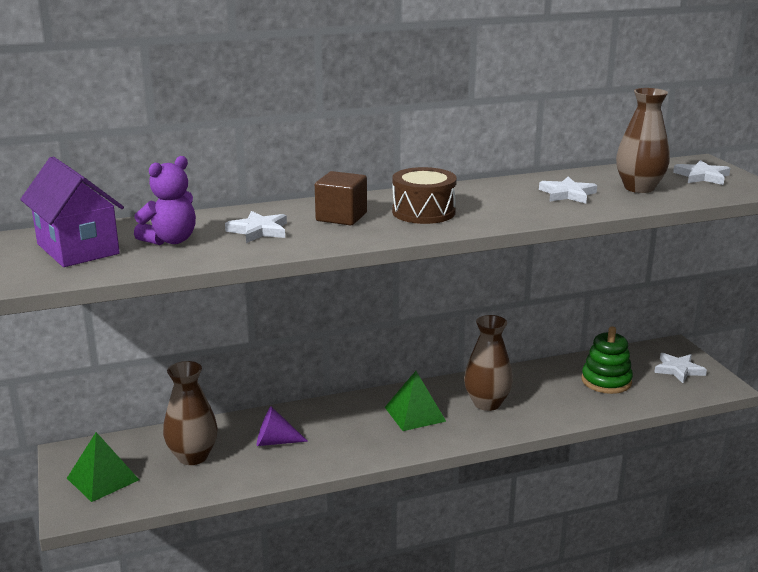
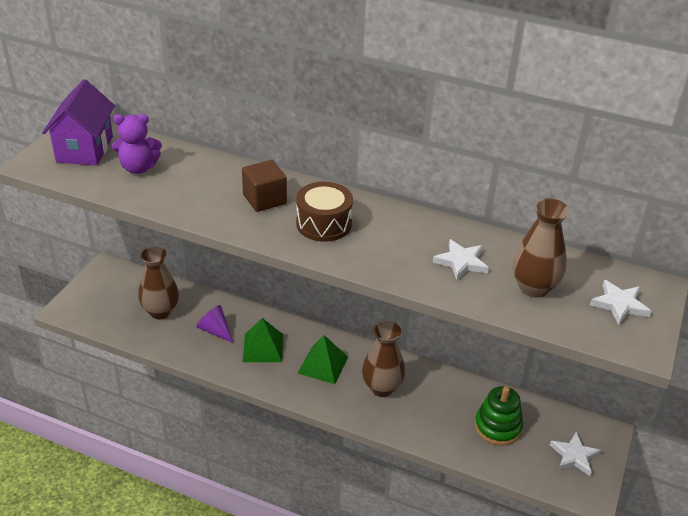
camera: 40 degrees right, 15 degrees up
green pyramid [67,432,139,502] -> green pyramid moved to [243,318,283,362]
white star [225,211,287,243] -> none

